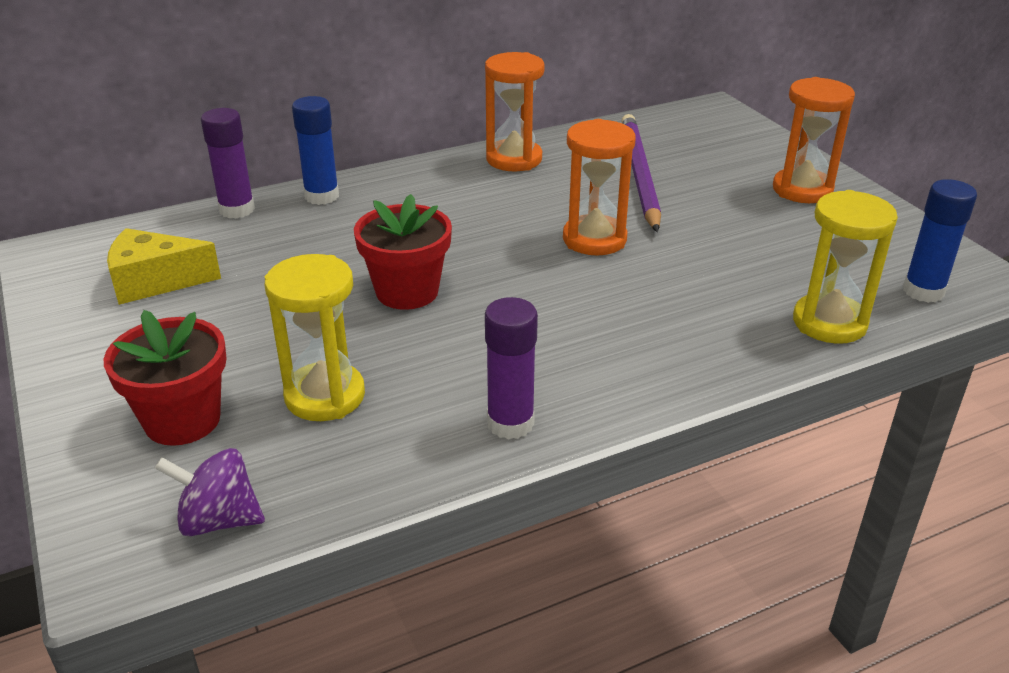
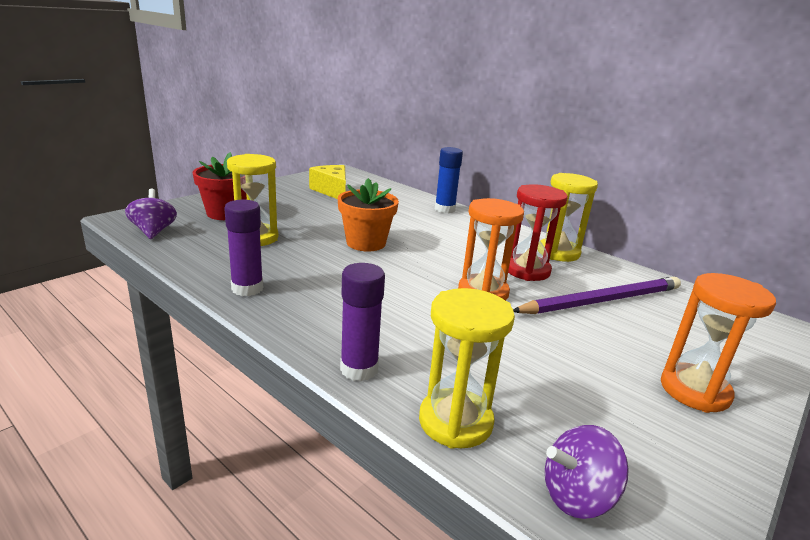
camera: 65 degrees right, 10 degrees down
purple glue stick [201,108,255,219] -> purple glue stick moved to [340,263,385,381]
red flower pot [354,194,452,310] -> orange flower pot [338,178,399,251]
orange hourglass [485,52,545,171] -> yellow hourglass [540,173,598,262]
blue glue stick [903,179,977,303] -> purple spinning top [545,425,629,519]
none -> red hourglass [508,184,568,281]

